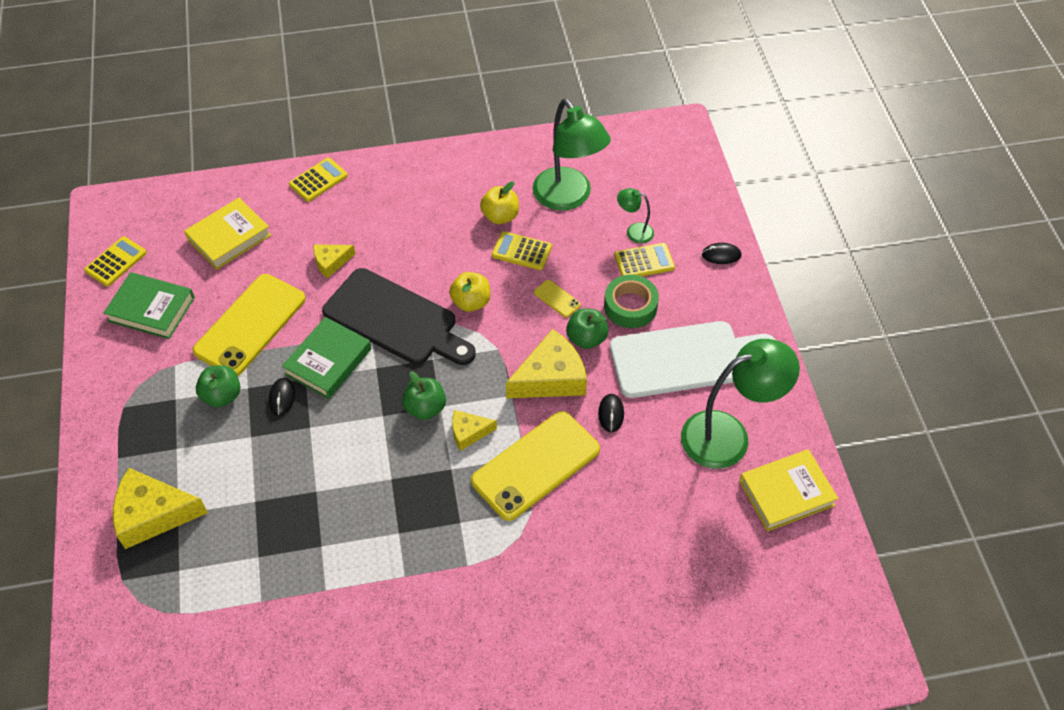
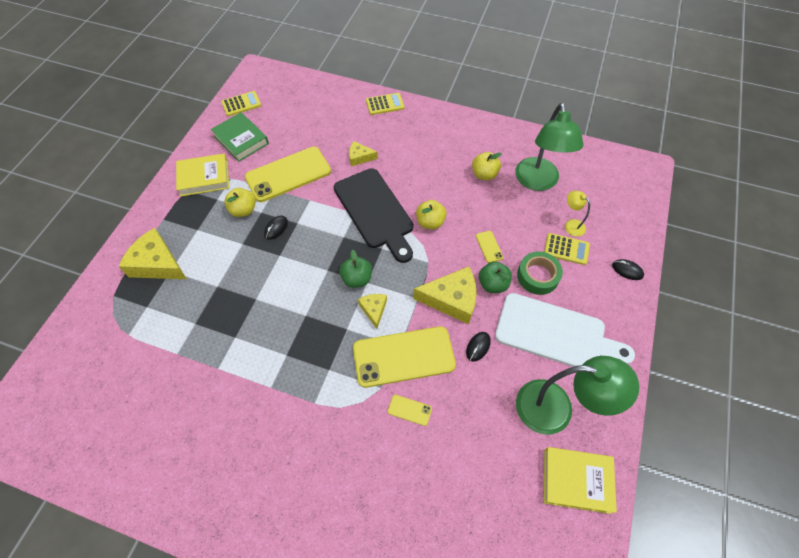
camera: 30 degrees right, 5 degrees up
yellow book [184,198,271,270] -> yellow book moved to [176,153,229,197]
green apple [196,365,241,407] -> yellow apple [225,188,256,217]
green book [282,317,371,399] -> none
yellow cheese [452,410,497,451] -> yellow cheese turned 60 degrees clockwise [358,294,387,329]
yellow calculator [492,231,552,270] -> none
green lamp [617,188,654,244] -> yellow lamp [565,191,590,237]
none -> yellow phone [388,395,432,426]

